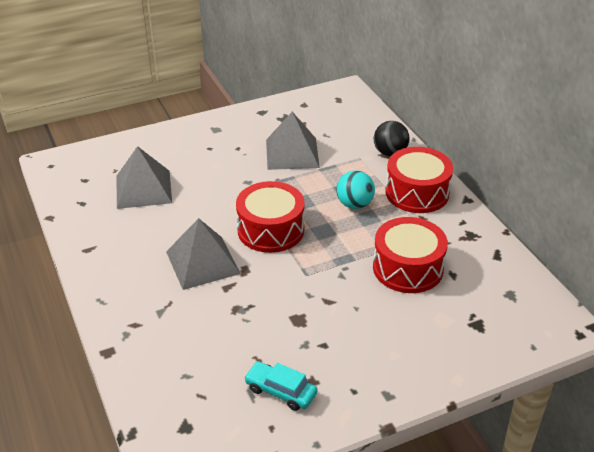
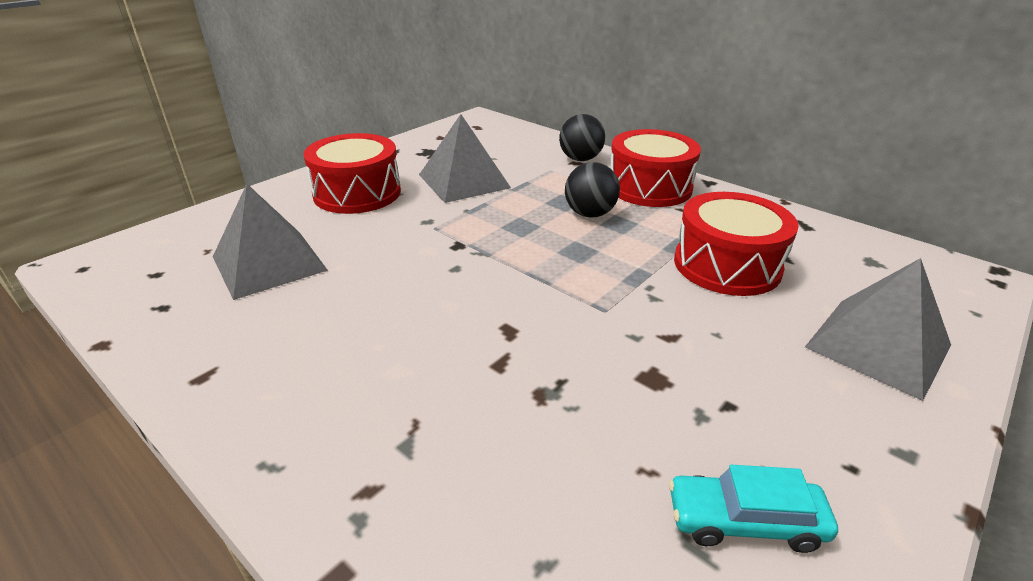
camera: 25 degrees left, 5 degrees down
grey pyramid [166,218,241,290] -> grey pyramid moved to [805,258,951,401]
red drum [236,181,305,253] -> red drum moved to [303,133,401,214]
turquoise ball [337,171,375,209] -> black ball [565,162,620,218]

